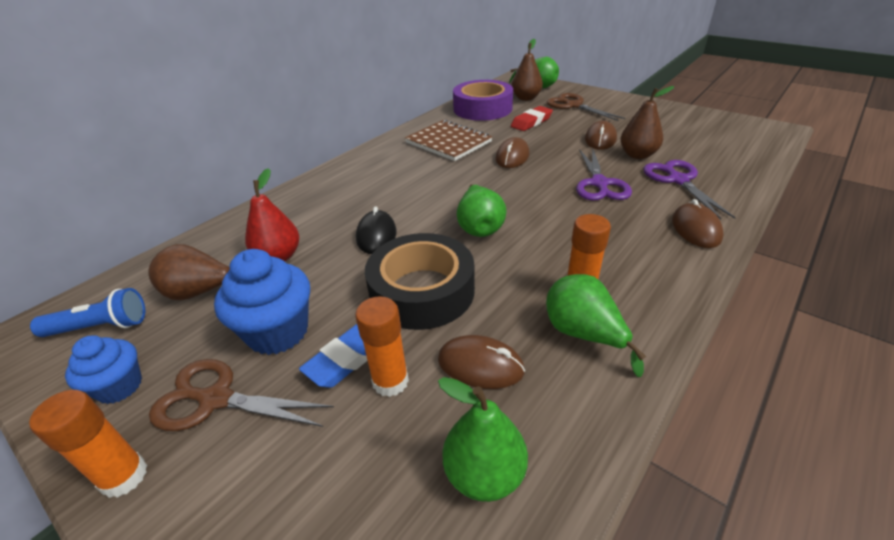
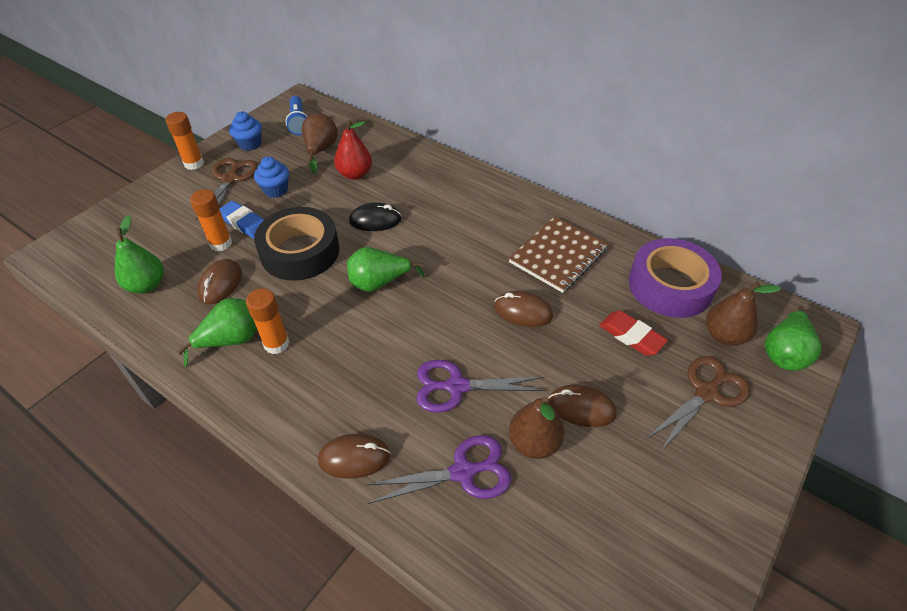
camera: 85 degrees right, 10 degrees up
blue cupcake [214,249,310,355] -> blue cupcake [254,157,289,198], size x0.63

